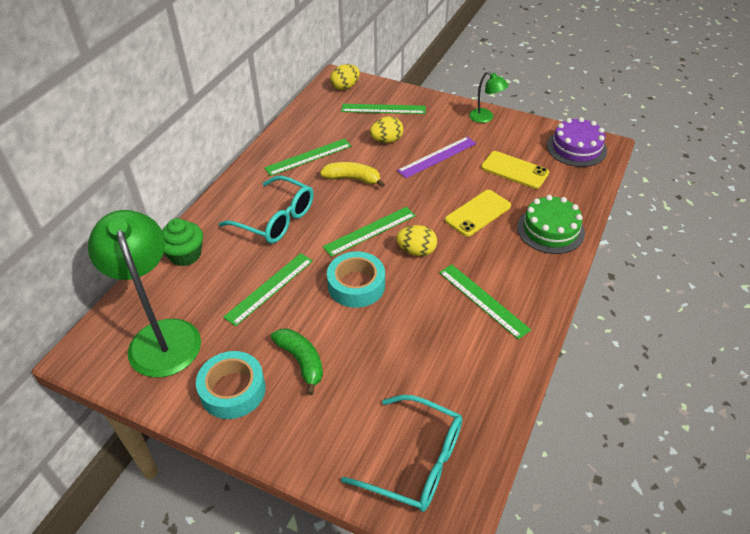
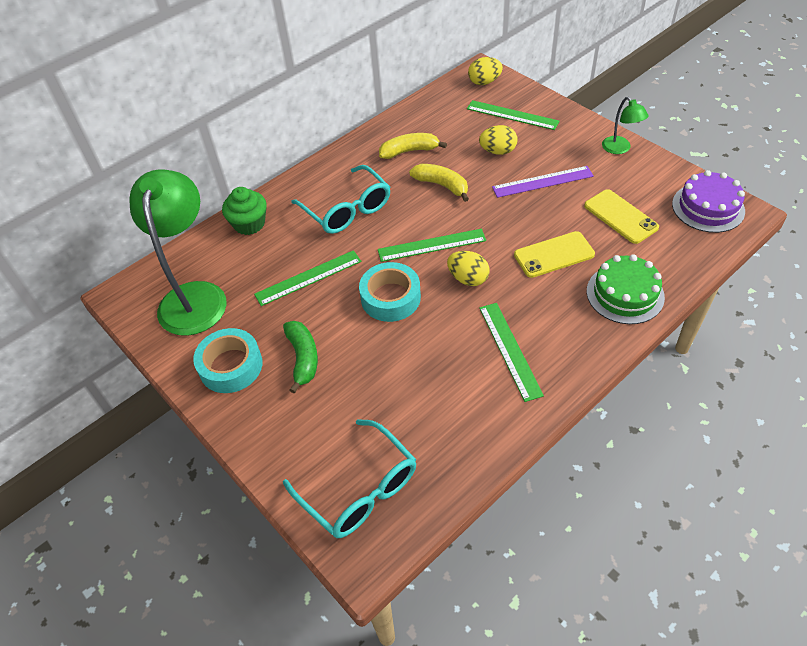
camera: 25 degrees right, 5 degrees up
green ruler [264,138,351,176] -> yellow banana [379,133,447,159]

